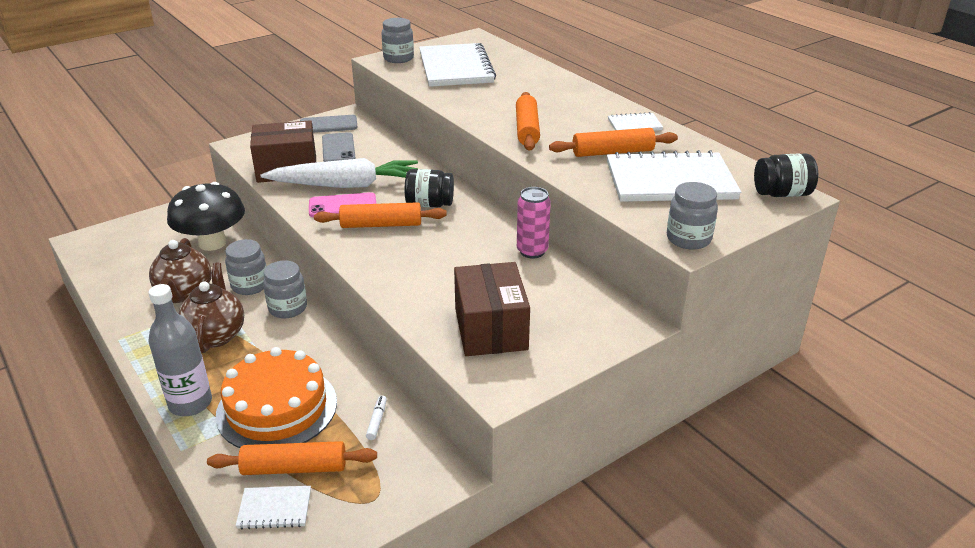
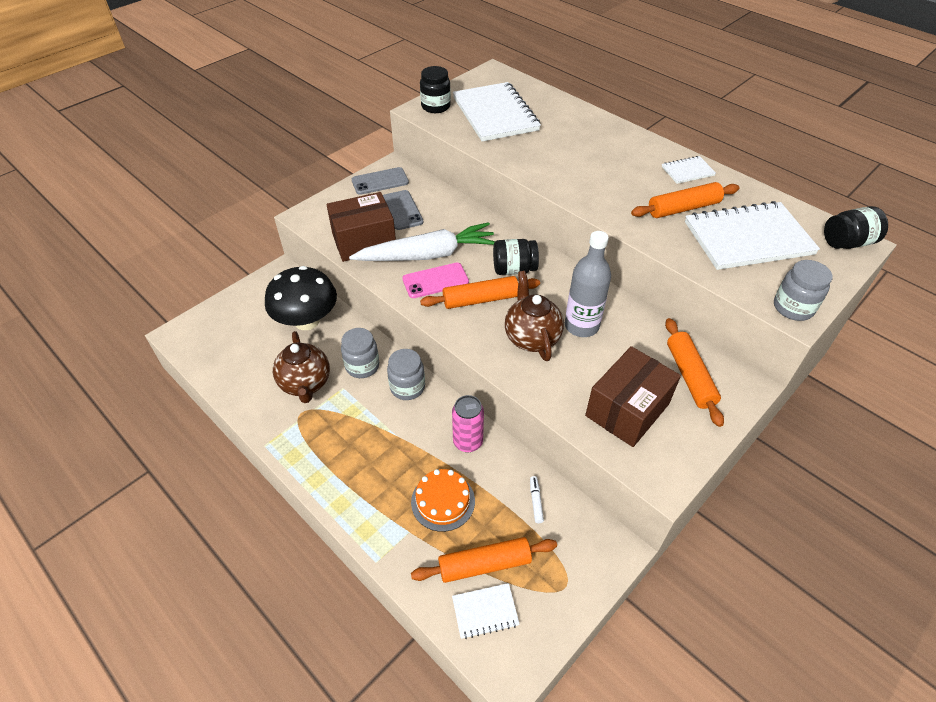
camera: 10 degrees left, 15 degrees up
grey bottle [148,284,212,416] -> grey bottle moved to [565,231,611,337]
brown teapot [178,262,244,353] -> brown teapot moved to [505,271,564,361]
orange cake [216,347,337,448] -> orange cake [411,469,475,532], size x0.60
grey jar [382,18,414,63] -> black jar [420,66,451,113]
brown box [454,262,530,356] -> brown box turned 60 degrees clockwise [585,346,681,447]
orange rolling pin [516,92,540,151] -> orange rolling pin moved to [665,318,724,427]
pink can [517,187,551,258] -> pink can moved to [452,395,484,453]

